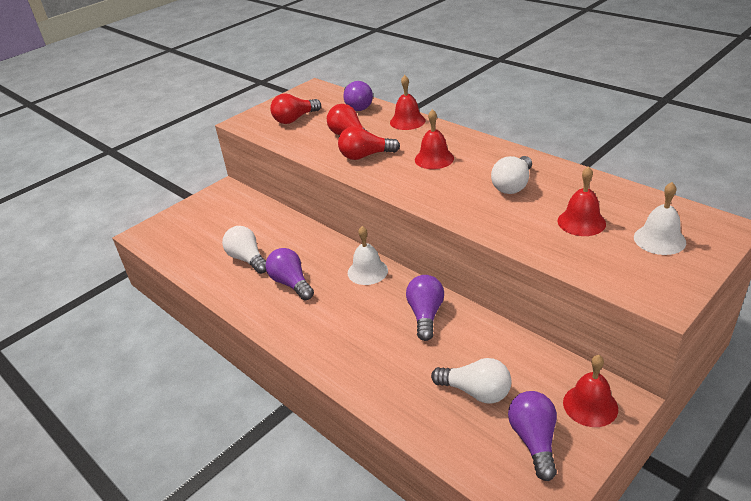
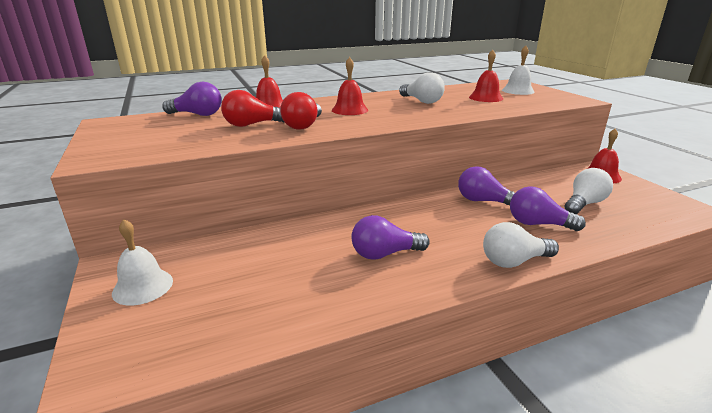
camera: 70 degrees left, 10 degrees down
white light bulb [222,226,266,274] -> white light bulb moved to [483,222,559,268]
red light bulb [270,93,321,124] -> none
white bell [348,226,388,285] -> white bell moved to [112,219,173,306]
purple light bulb [508,391,557,481] -> purple light bulb moved to [510,186,586,231]

